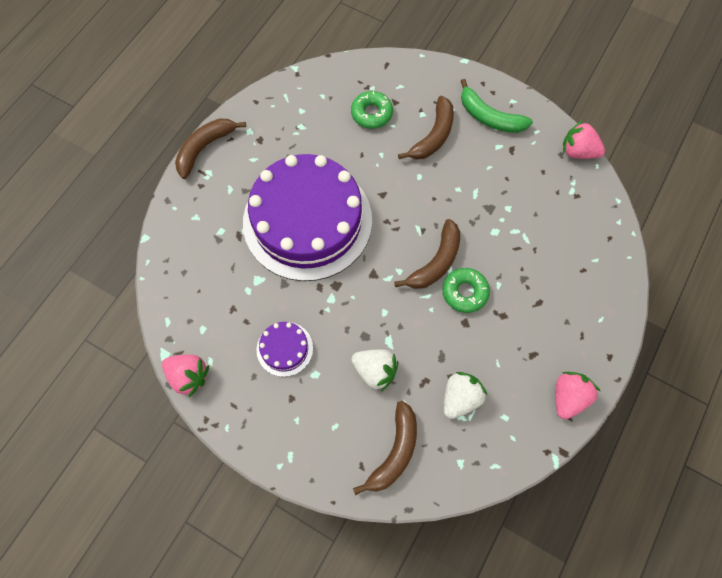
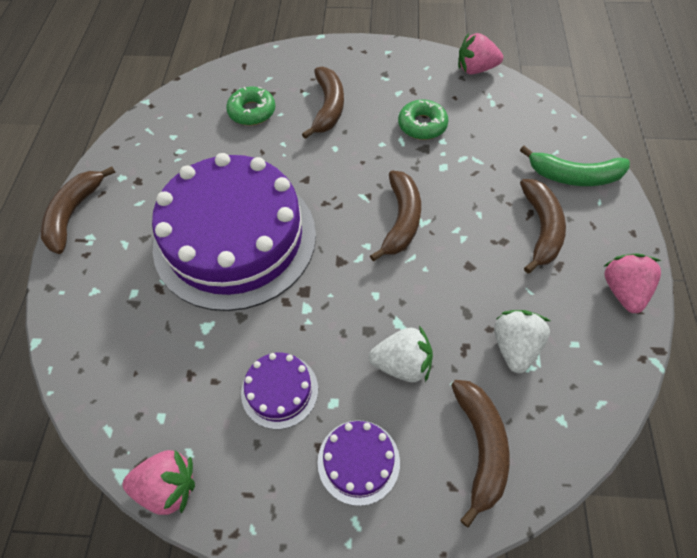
camera: 25 degrees left, 10 degrees down
green donut [442,268,490,313] -> green donut moved to [398,100,449,140]
green banana [461,79,533,133] -> green banana moved to [520,146,630,186]
none -> purple cake [317,420,400,506]
none -> brown banana [520,179,566,273]

